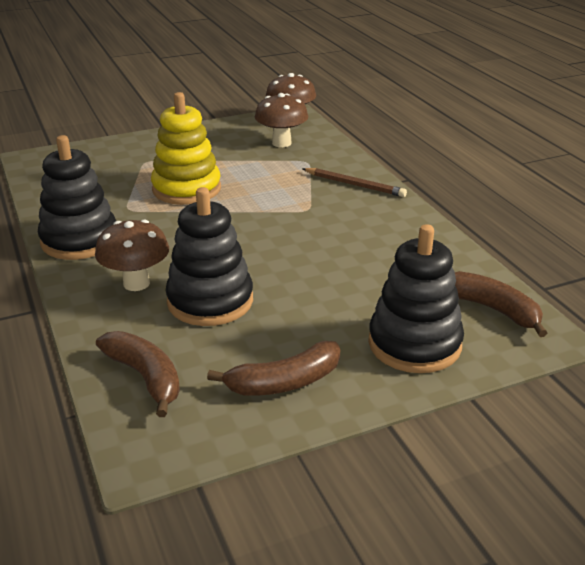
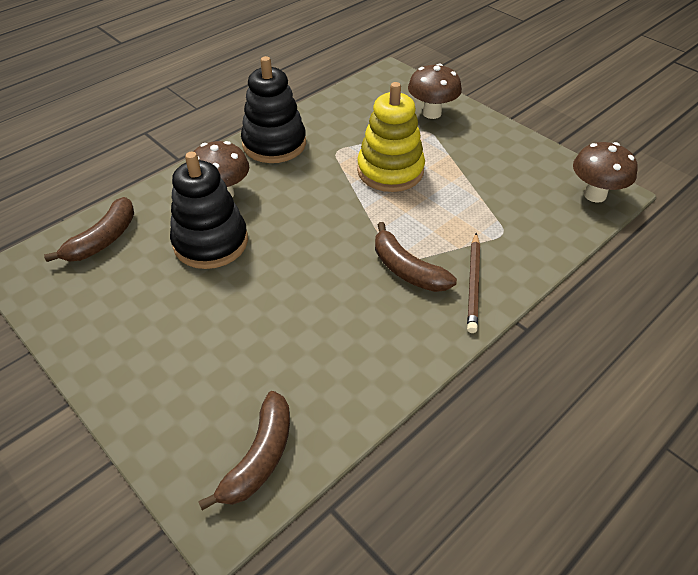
camera: 70 degrees right, 15 degrees up
brown banana [207,341,340,396] -> brown banana moved to [375,222,457,292]
brown mushroom [255,93,308,147] -> brown mushroom moved to [408,63,462,119]
black stacking toy [368,224,464,373] -> none

